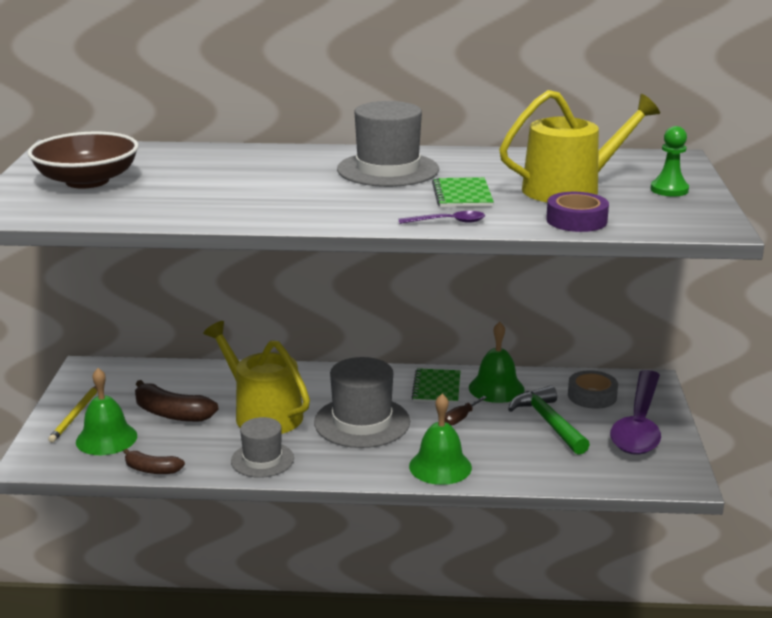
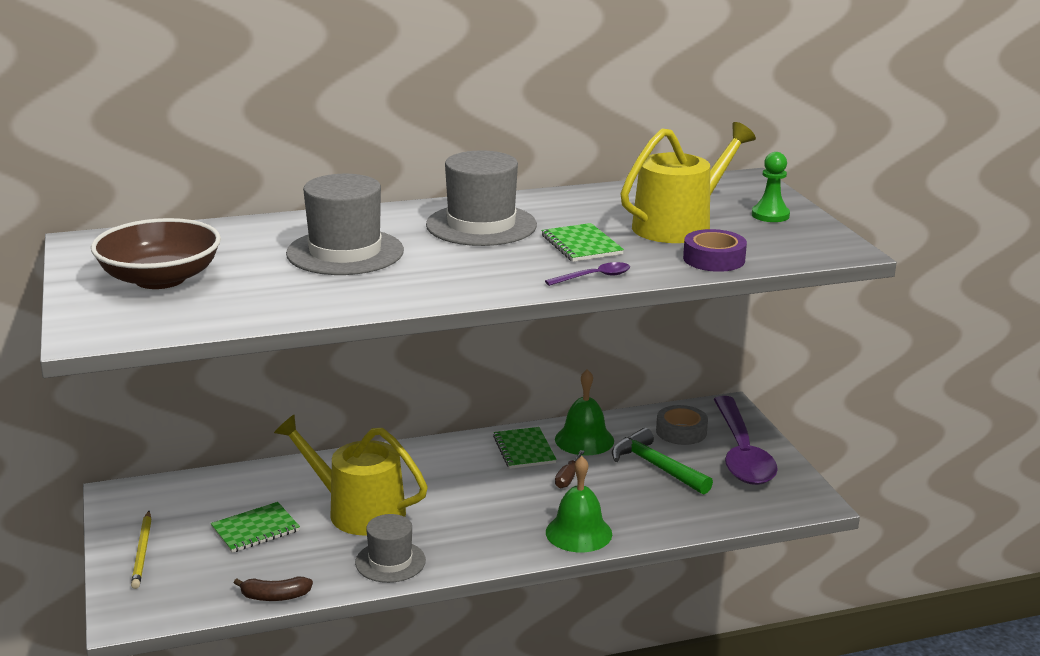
camera: 20 degrees left, 0 degrees up
green bell [76,368,137,455] -> none
brown banana [135,380,218,422] -> green notebook [211,502,300,553]
grey hat [314,357,410,448] -> grey hat moved to [286,174,404,275]

